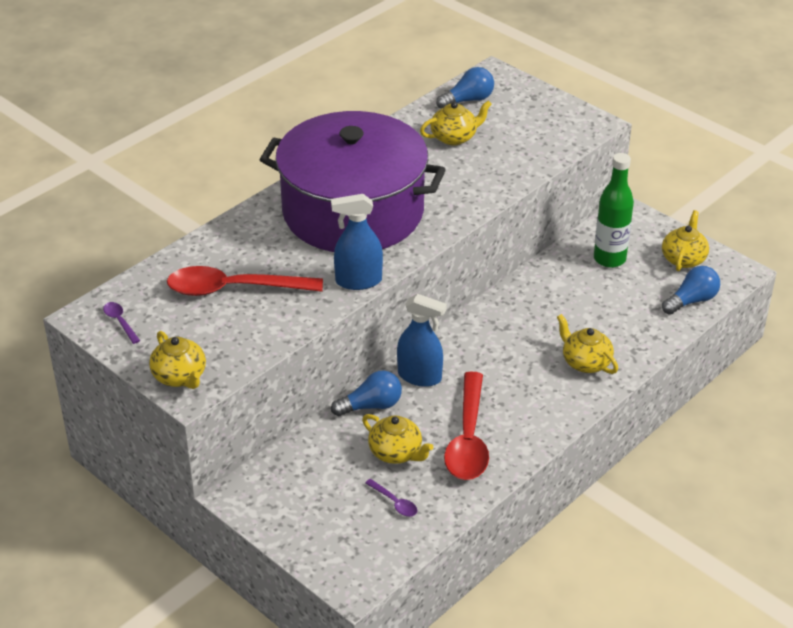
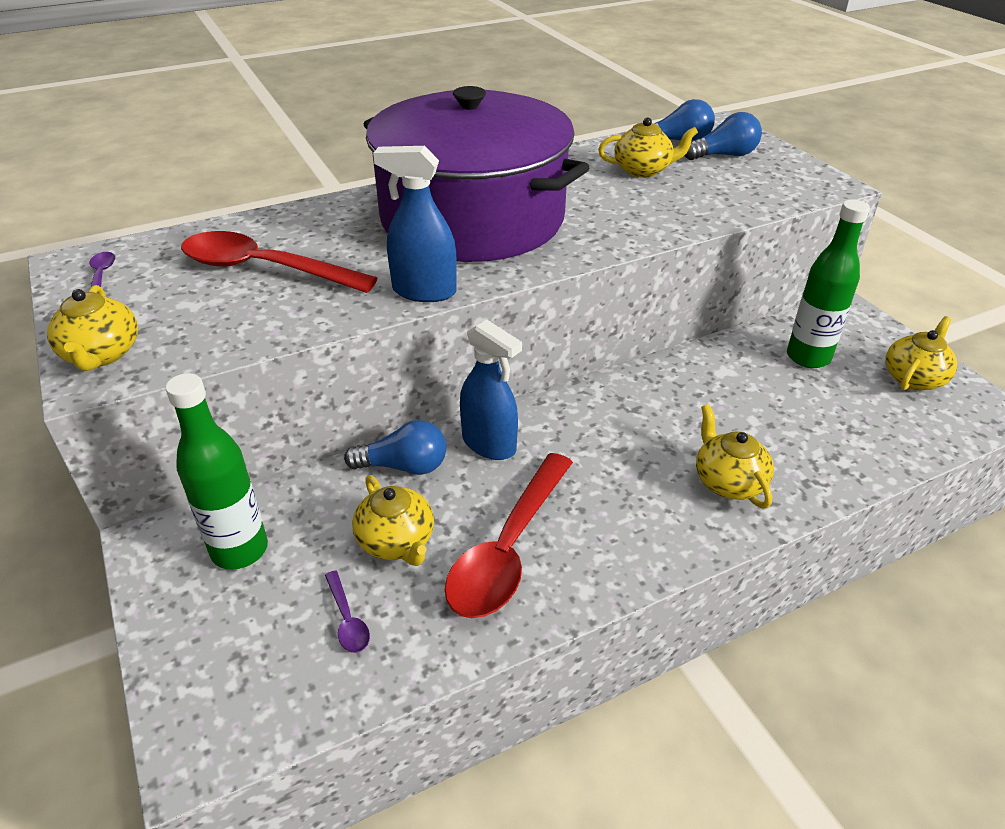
camera: 20 degrees right, 0 degrees up
blue light bulb [662,266,720,315] -> blue light bulb moved to [684,112,762,160]
none -> green bottle [165,373,268,570]

